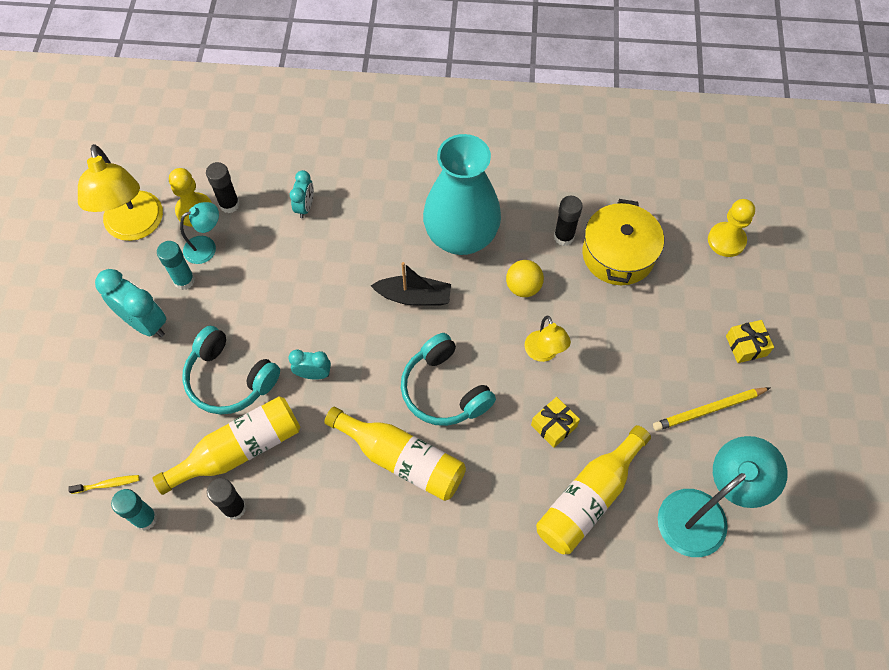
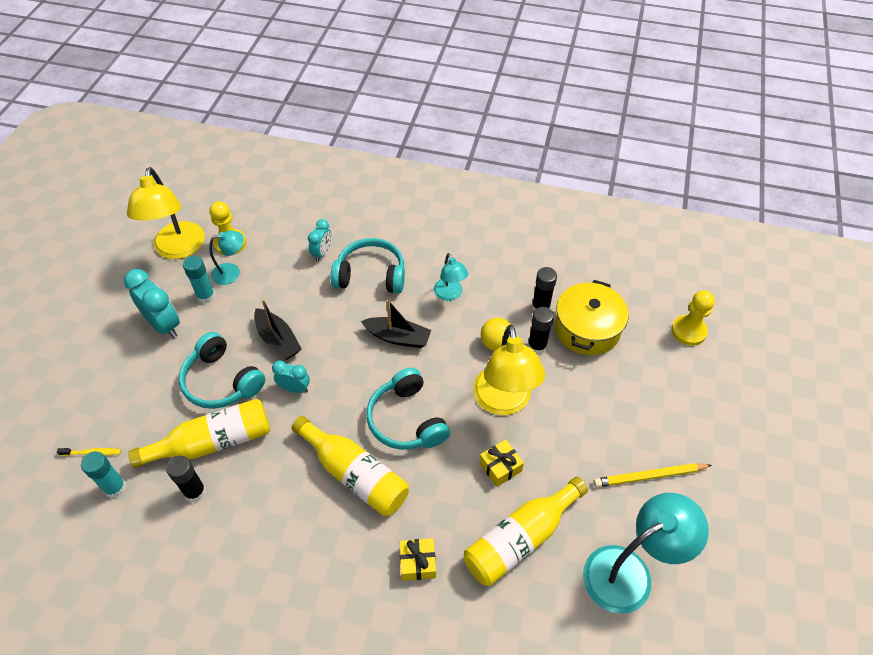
camera: 10 degrees right, 10 degrees down
black glue stick [206,162,240,213] -> black glue stick moved to [528,307,554,355]
turquoise vase [423,134,501,255] -> turquoise lamp [434,253,468,301]
yellow lamp [525,316,571,362] -> yellow lamp [473,325,546,415], size x1.84
yellow gift [726,320,774,363] -> yellow gift moved to [400,538,436,581]
none -> black boat [254,299,302,360]
none -> turquoise headphones [331,238,405,293]

